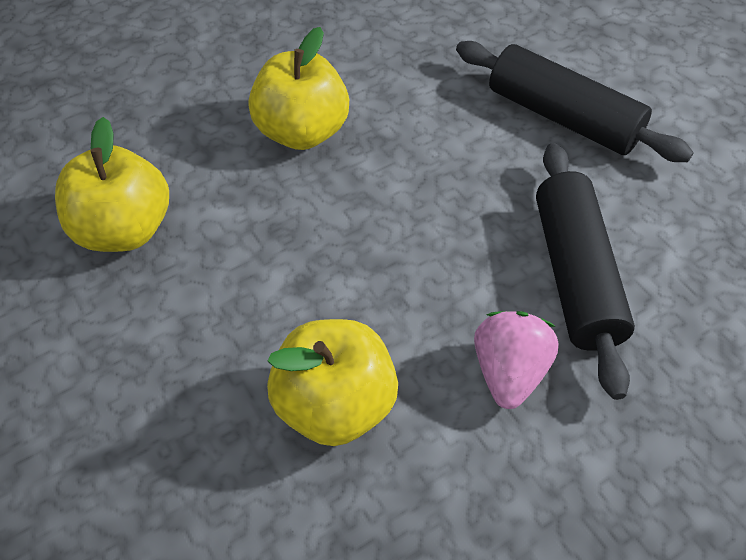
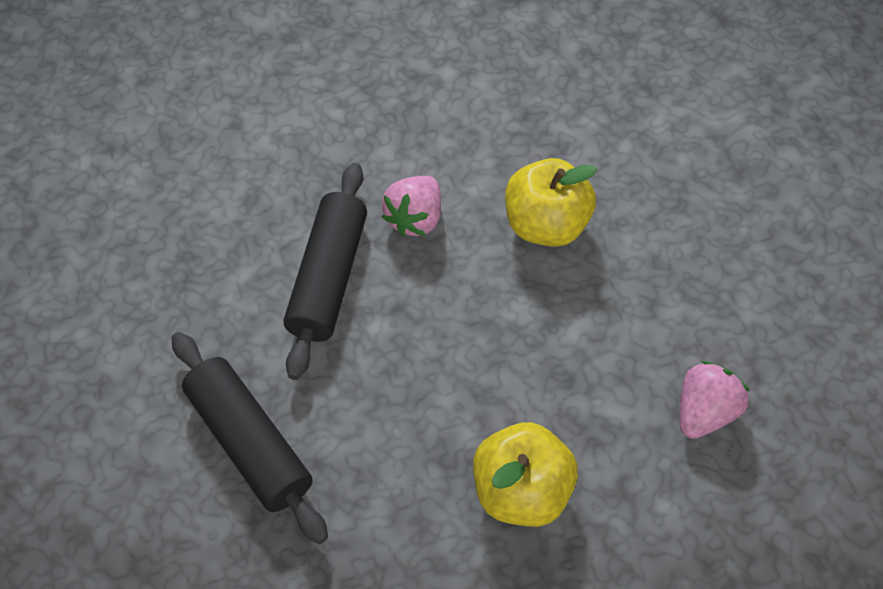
camera: 165 degrees left, 5 degrees up
yellow apple [55,117,169,252] -> pink strawberry [680,361,750,439]

